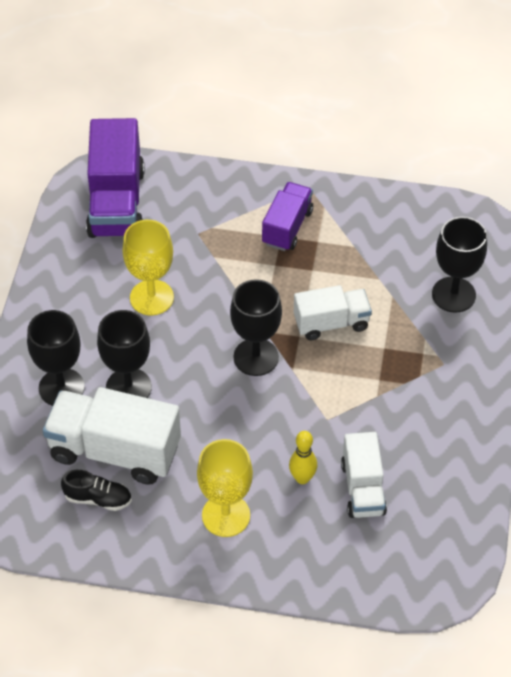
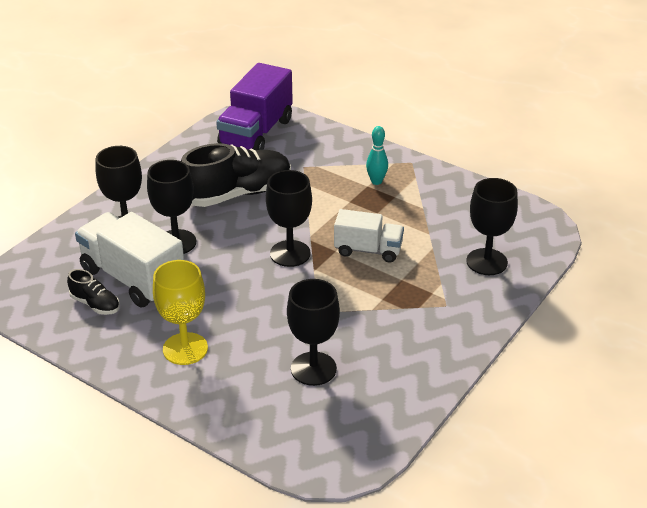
camera: 25 degrees right, 15 degrees down
yellow goblet [123,220,174,315] -> black shoe [181,143,291,207]
purple truck [262,182,313,251] -> turquoise bowling pin [366,126,388,185]
yellow bowling pin [289,431,317,484] -> none
white truck [341,432,387,518] -> black goblet [287,279,340,386]

